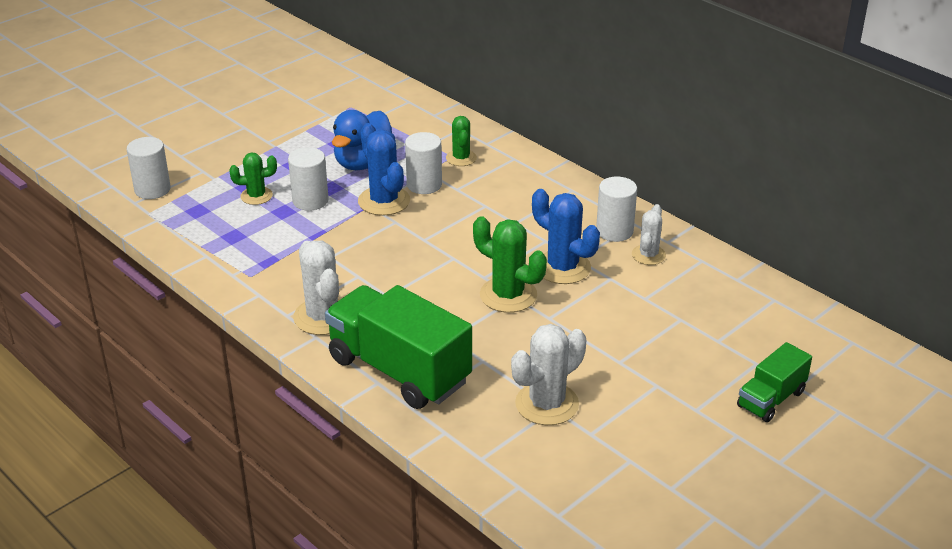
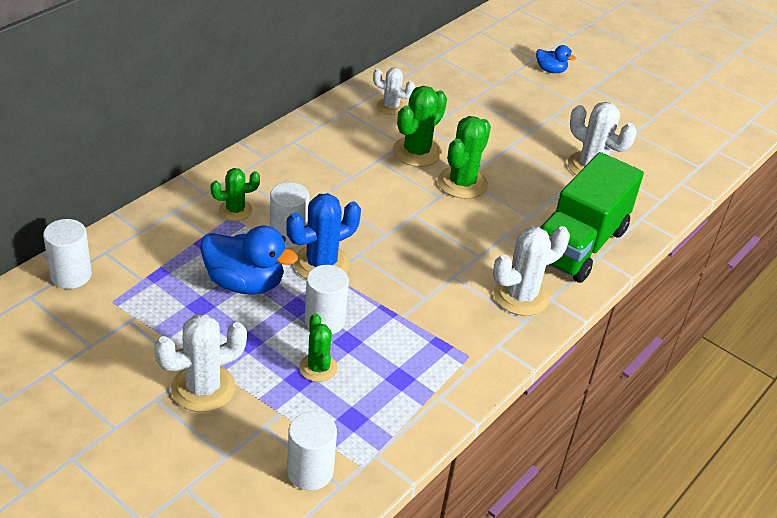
camera: 100 degrees left, 5 degrees up
blue cactus [532,189,600,284] -> green cactus [393,86,447,167]
white cylinder [596,177,637,242] -> white cylinder moved to [43,219,92,289]
green truck [737,342,812,422] -> blue duck [536,45,576,73]
none -> white cactus [154,314,247,412]

